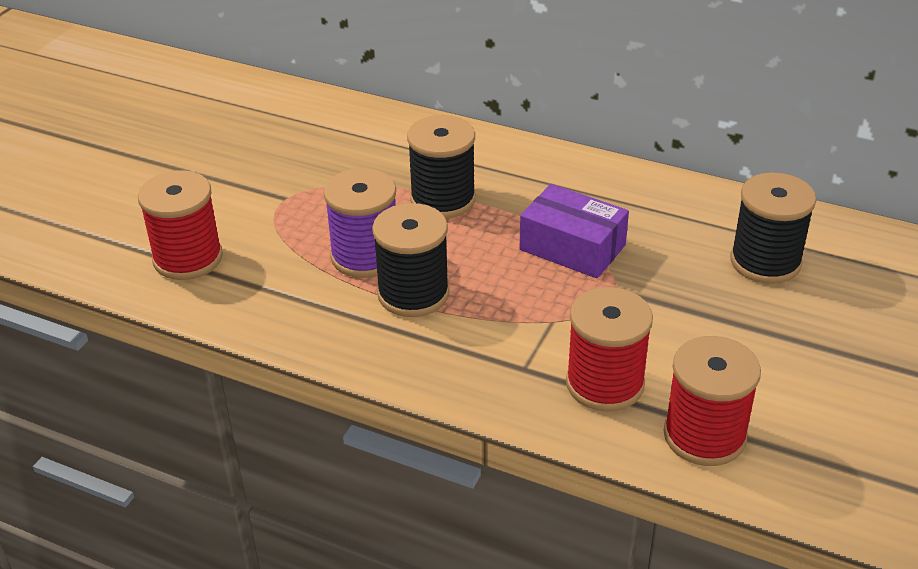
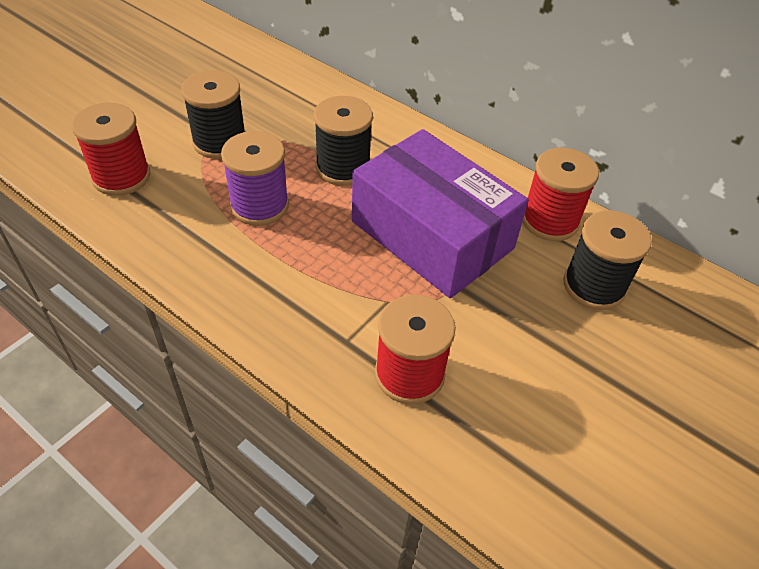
camera: 10 degrees right, 10 degrees up
black spool [372,203,450,317] -> black spool moved to [181,70,245,159]
purple box [520,184,629,279] -> purple box [352,129,529,298], size x1.79
red spool [664,336,761,466] -> red spool moved to [523,148,599,241]

